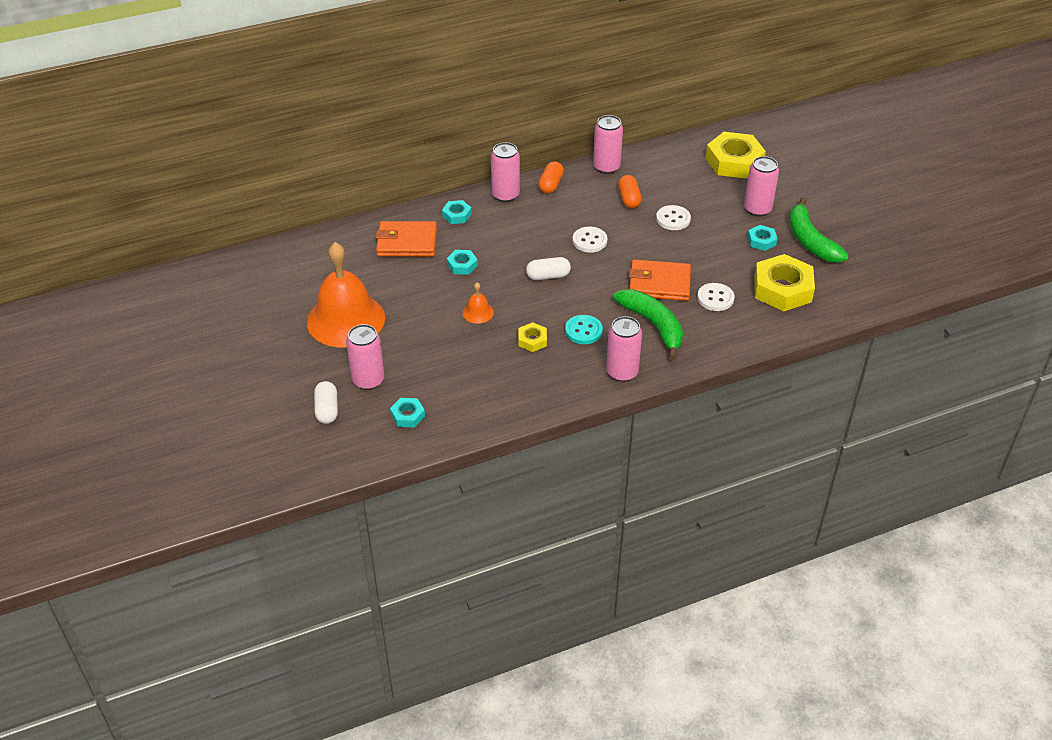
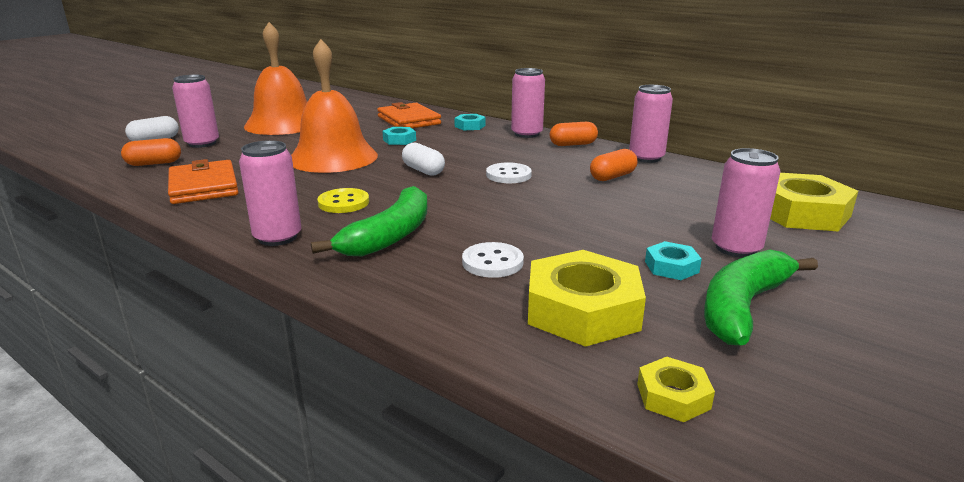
camera: 60 degrees right, 20 degrees down
turquoise nut [390,398,425,427] -> orange capsule [121,138,181,166]
orange bell [462,282,494,324] -> orange bell [291,39,378,173], size x2.46
yellow nut [518,322,547,352] -> yellow nut moved to [637,357,715,422]
turquoise button [565,315,603,344] -> yellow button [317,188,369,213]
orange wallet [629,260,691,301] -> orange wallet moved to [168,159,239,204]
white button [656,205,691,230] -> none

